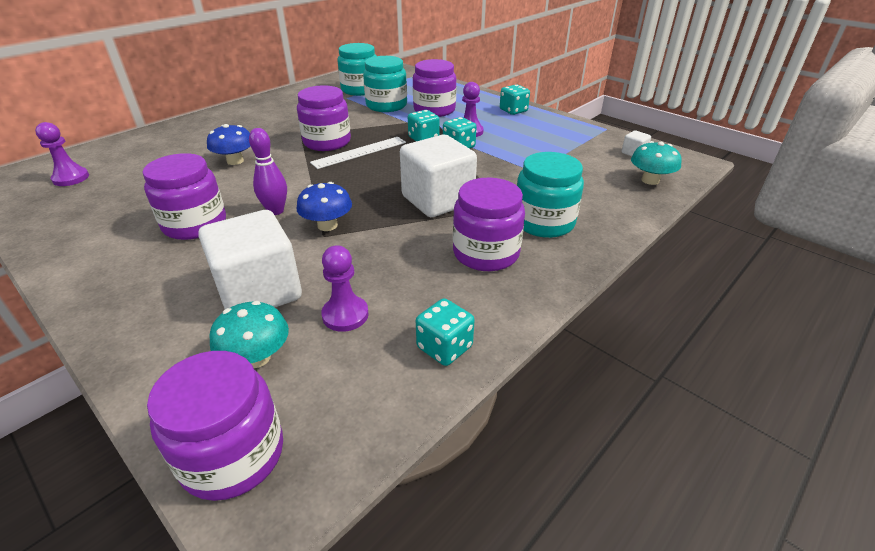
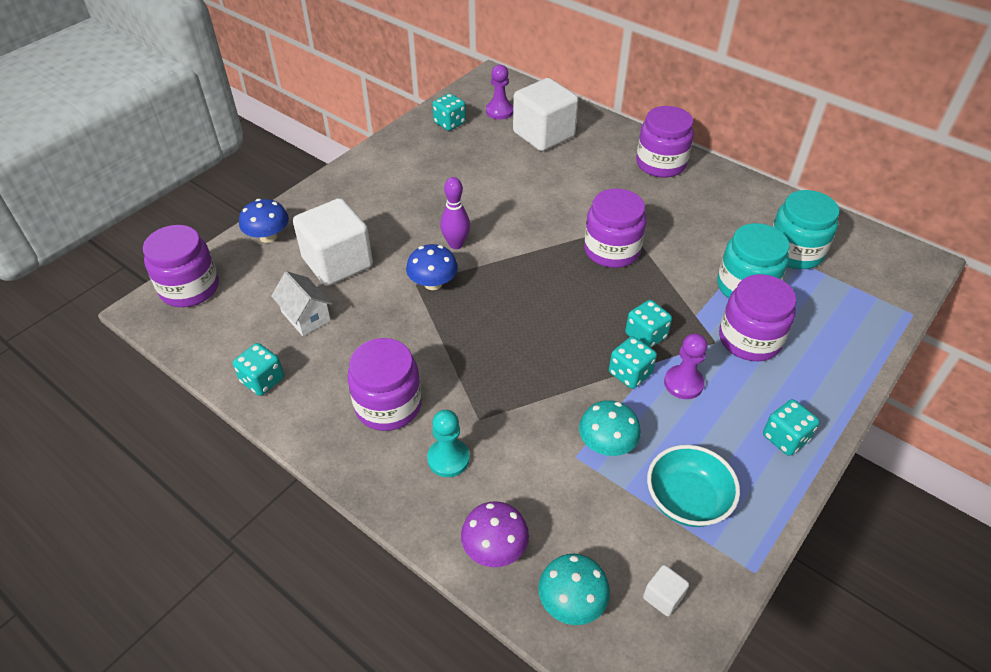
camera: 85 degrees right, 10 degrees up
purple jar [142,153,226,240] -> purple jar moved to [636,106,694,178]
blue mushroom [207,124,250,165] -> blue mushroom moved to [239,199,289,243]
turquoise mushroom [209,301,289,368] -> turquoise mushroom moved to [579,400,641,456]
white ruler [310,137,406,169] -> none
purple pawn [321,245,369,332] -> white house [271,271,332,336]
white cube [400,135,477,217] -> white cube moved to [513,78,578,151]
turquoise jar [517,152,584,238] -> turquoise pawn [427,410,470,477]
none -> turquoise dice [432,93,466,131]
none -> purple mushroom [461,501,529,567]
none -> turquoise bowl [647,445,740,527]

